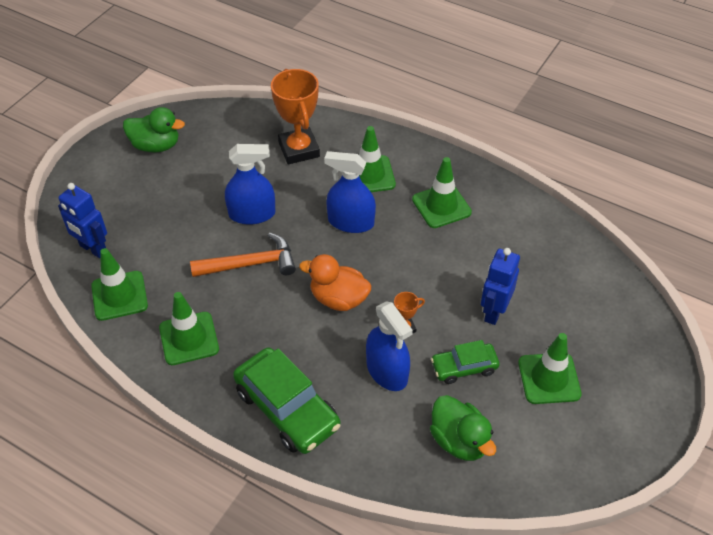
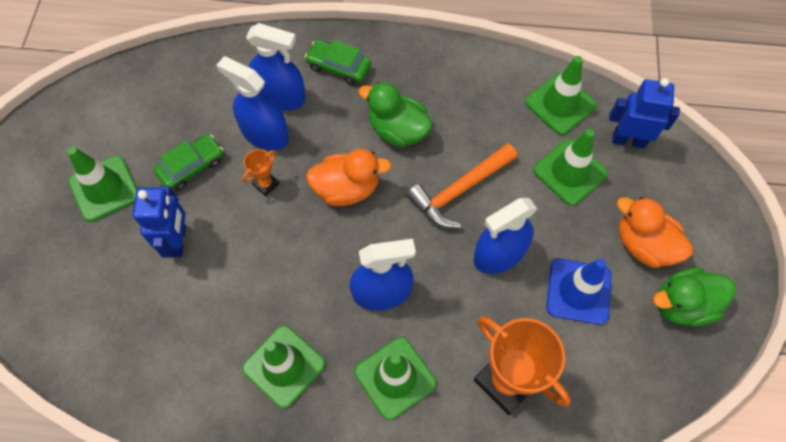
camera: 155 degrees right, 15 degrees up
green traffic cone [159,292,219,365] -> green traffic cone moved to [533,129,608,206]
green car [233,347,341,454] -> green car [305,40,371,85], size x0.57
green duck [430,395,496,461] -> green duck moved to [359,82,433,147]
none -> blue spray bottle [246,23,306,111]
none -> blue traffic cone [546,259,612,325]
none -> orange duck [617,197,693,268]

